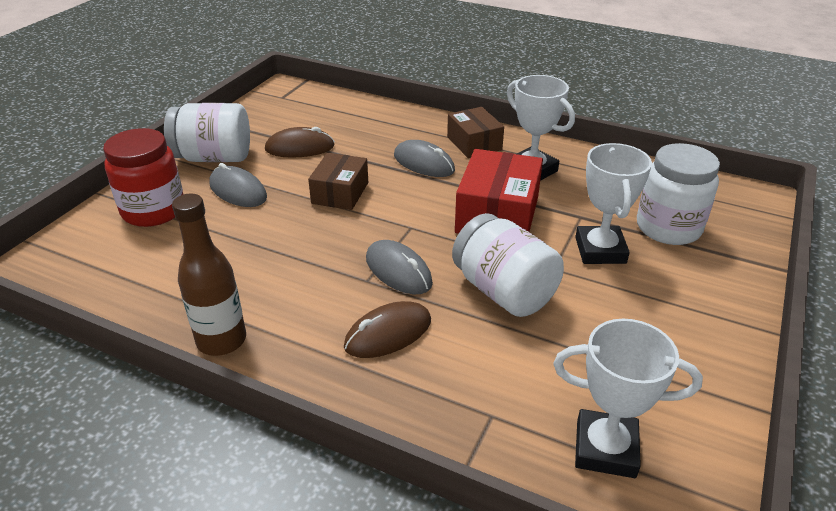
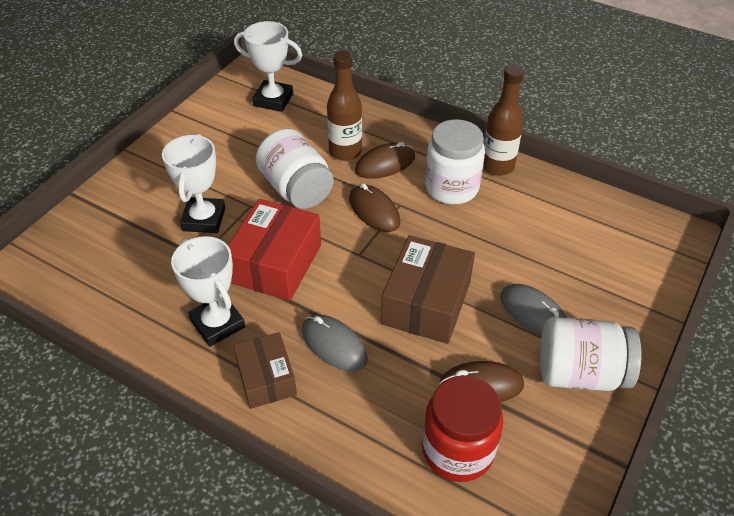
camera: 175 degrees left, 10 degrees up
red jar [103,128,184,227] -> red jar moved to [422,375,503,482]
brown box [308,153,368,210] -> brown box [381,235,475,344], size x1.56
grey mouse [366,240,433,294] -> brown mouse [349,183,400,232]
white jar [637,143,720,245] -> white jar moved to [425,119,485,204]
none -> brown bottle [327,51,362,161]

